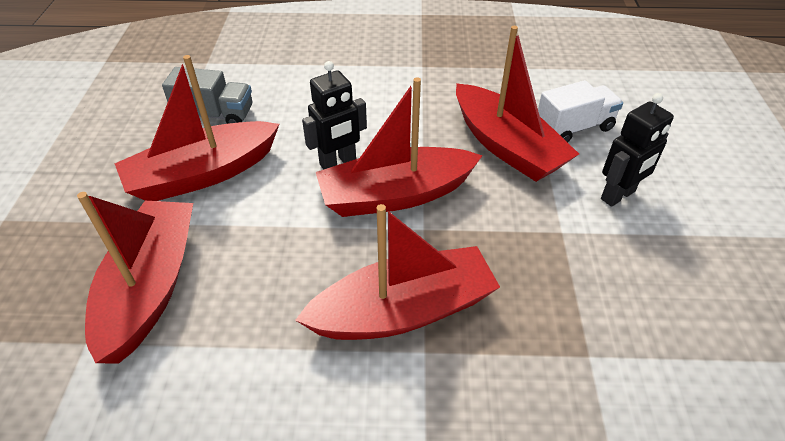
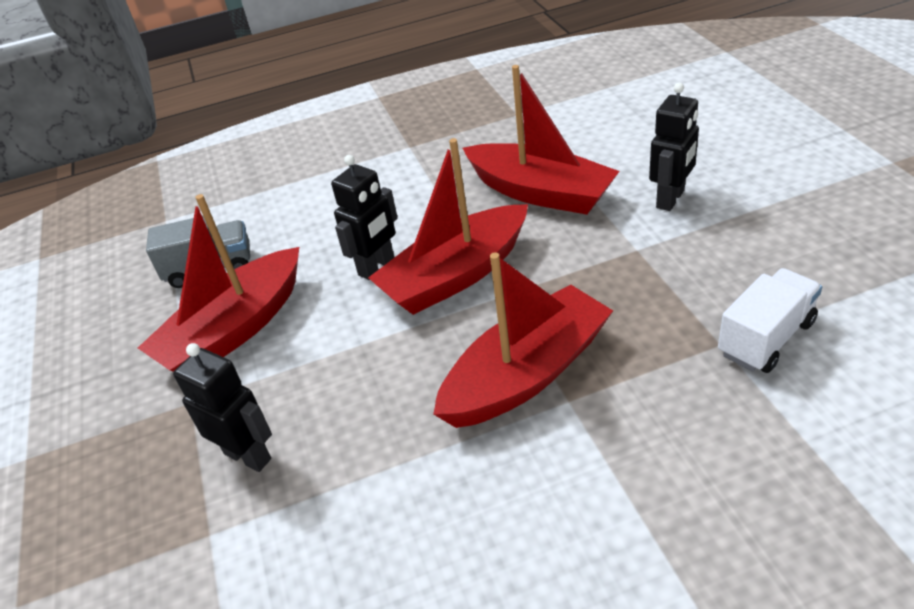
camera: 15 degrees left, 5 degrees down
red boat [77,192,193,364] -> black robot [173,343,272,472]
white truck [538,80,623,143] -> white truck moved to [718,268,822,373]

